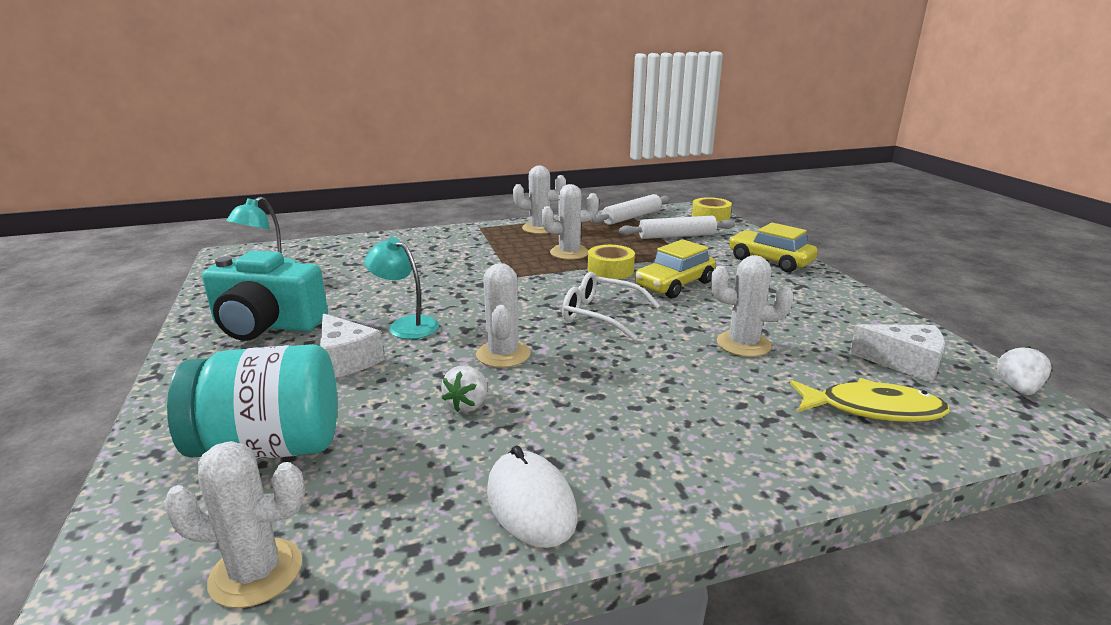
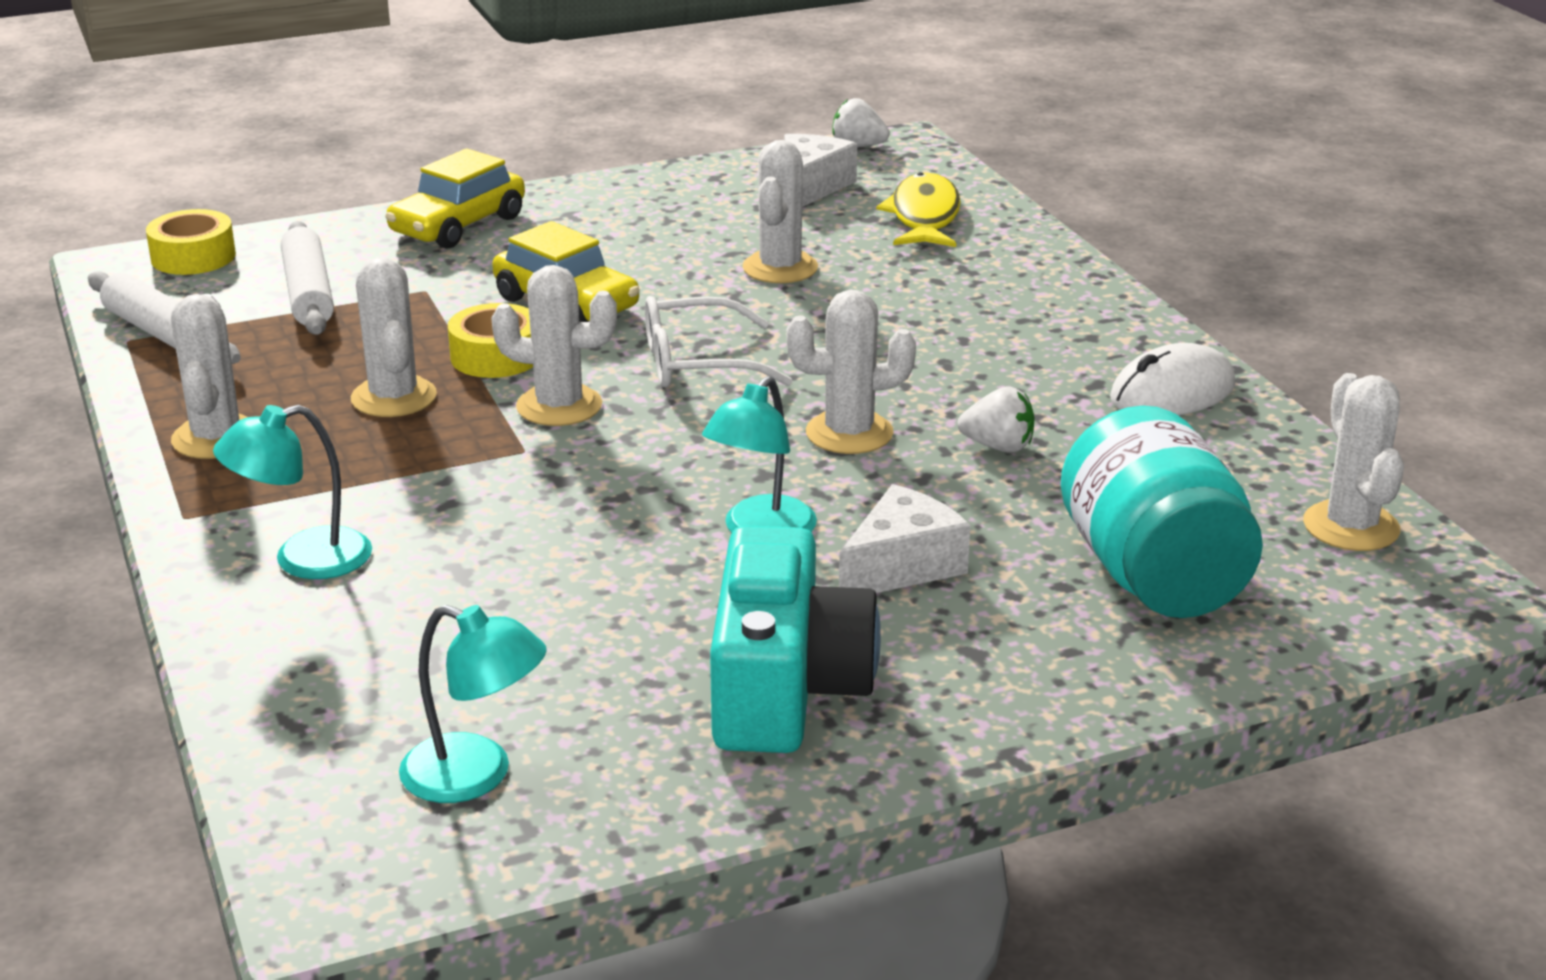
camera: 95 degrees left, 5 degrees up
white glasses [562,272,660,340] -> white glasses turned 60 degrees clockwise [645,296,792,388]
none -> turquoise lamp [213,405,372,579]
none -> white cactus [491,265,617,426]

